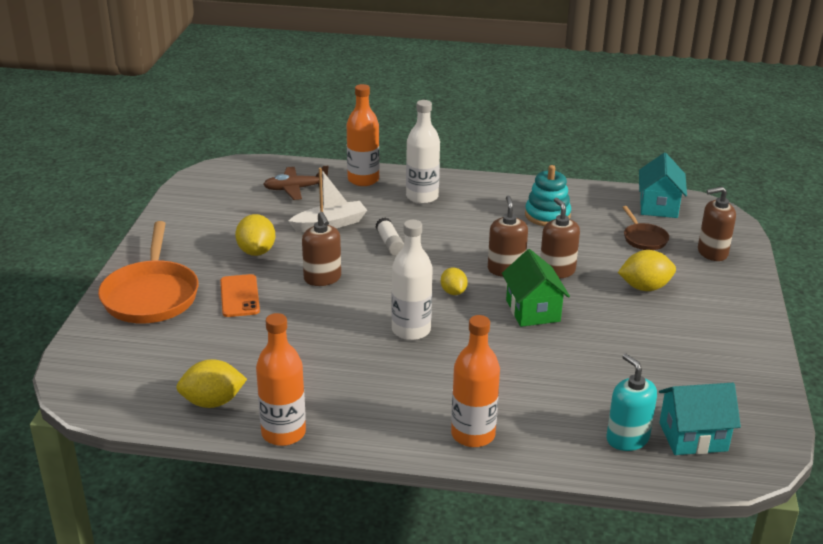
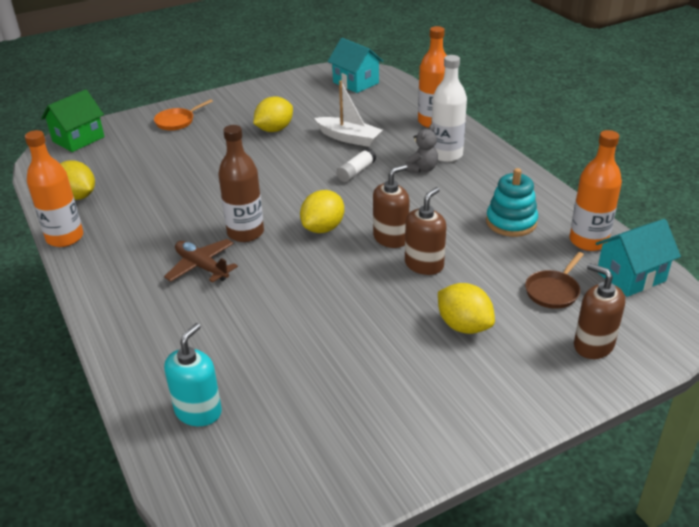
camera: 55 degrees right, 5 degrees up
orange pan [98,221,199,323] -> orange pan [154,99,213,130], size x0.50
orange phone [220,274,260,317] -> none
brown plane [263,166,328,200] -> brown plane moved to [164,239,238,283]
brown soap dispenser [302,212,341,286] -> none
white bottle [391,220,433,340] -> brown bottle [218,125,264,242]
yellow lemon [441,268,468,295] -> yellow lemon [300,190,344,233], size x1.57
orange bottle [451,315,500,447] -> orange bottle moved to [570,130,622,251]
green house [502,249,570,327] -> green house moved to [41,89,105,152]
turquoise house [659,383,741,455] -> turquoise house moved to [328,38,383,93]
none -> grey teddy bear [404,124,438,173]

